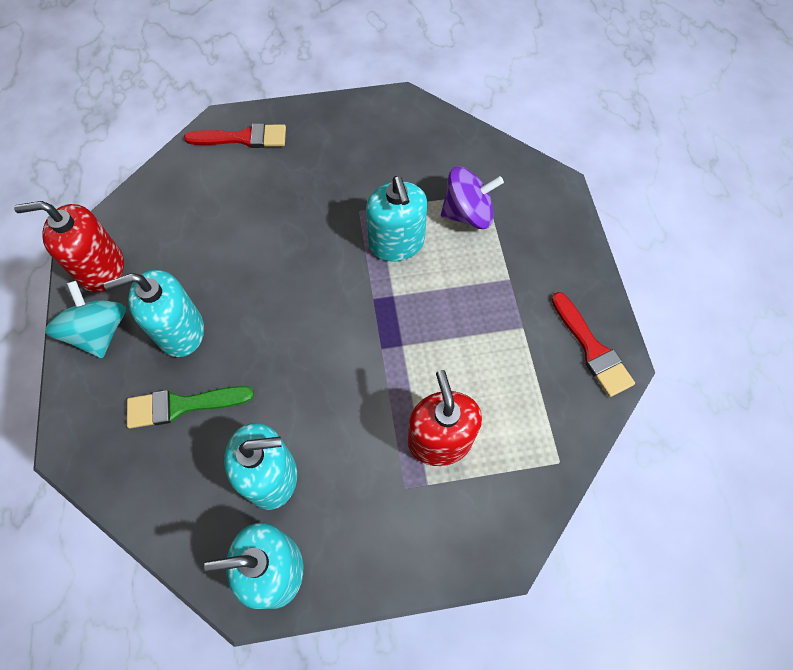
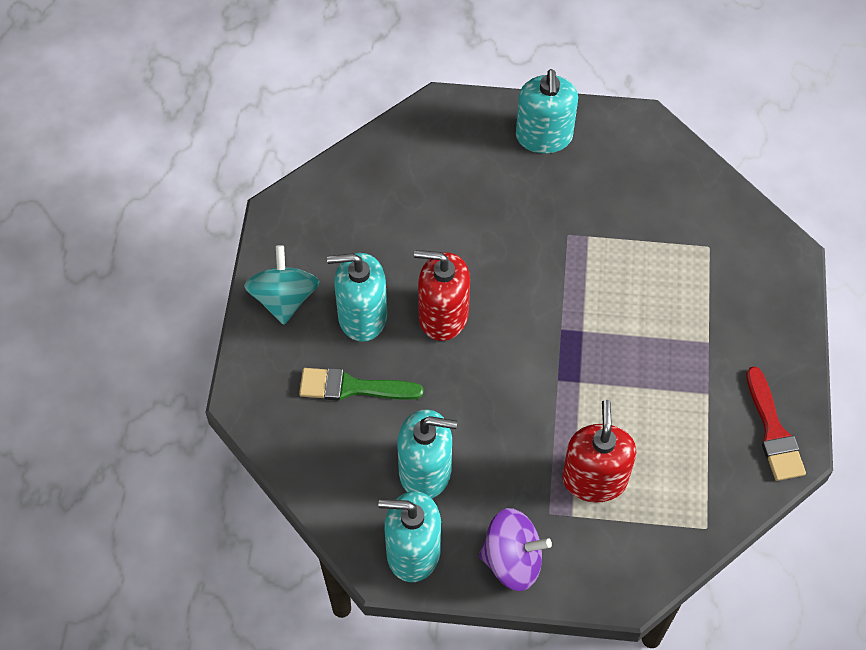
camera: 15 degrees right, 5 degrees down
red soap dispenser [14,201,124,292] -> red soap dispenser moved to [414,250,470,341]
red brush [184,123,286,148] -> none
turquoise soap dispenser [366,176,428,261] -> turquoise soap dispenser moved to [516,69,578,153]
purple spinning top [441,166,504,229] -> purple spinning top moved to [479,508,552,591]

